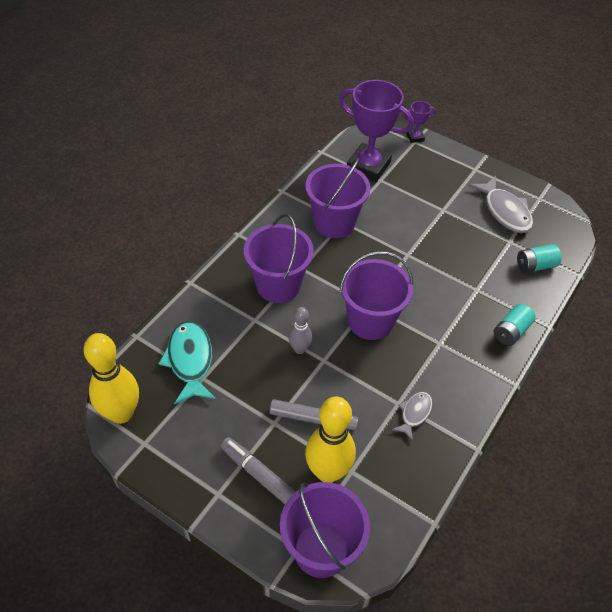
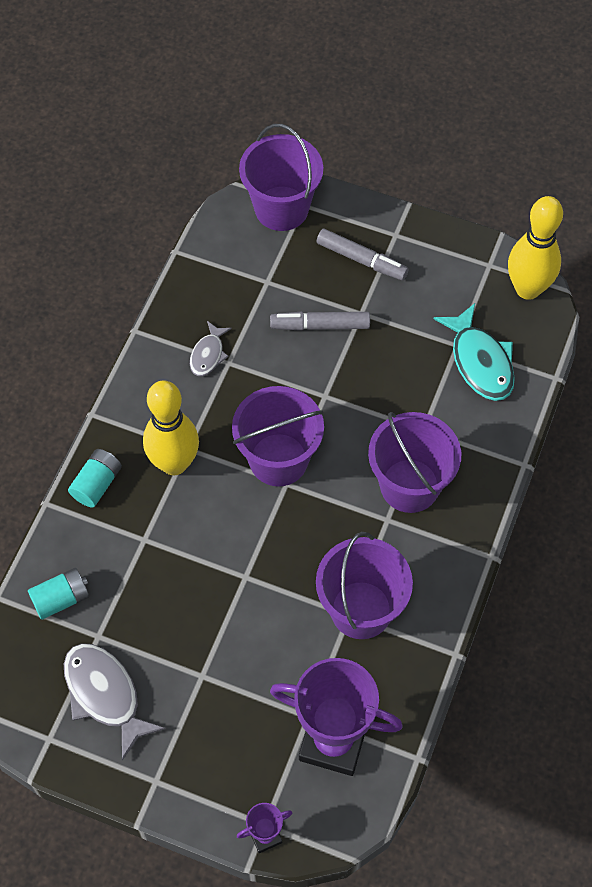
camera: 170 degrees right, 10 degrees up
grey bowling pin [289,307,312,354] -> none
yellow bowling pin [305,397,356,483] -> yellow bowling pin moved to [143,380,199,475]

